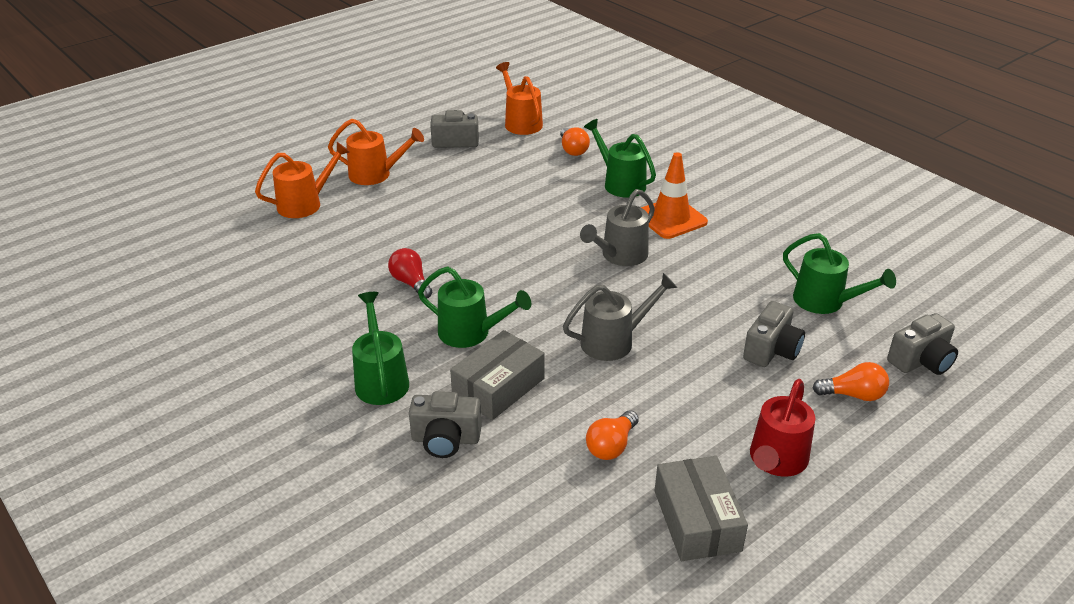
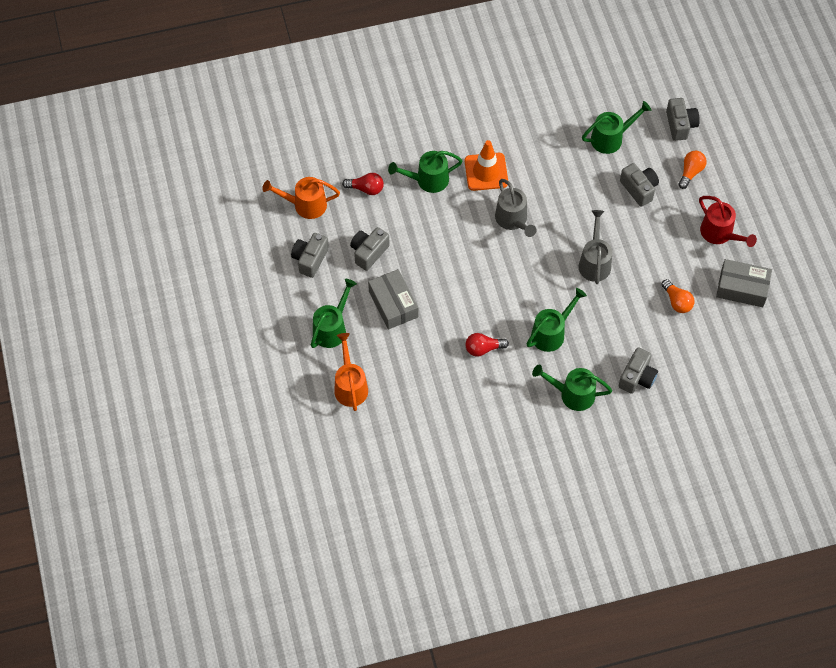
camera: 65 degrees left, 25 degrees up
orange watering can [328,119,424,185] -> green watering can [311,279,357,348]
grey box [450,330,545,420] -> grey box moved to [368,269,418,329]
orange light bulb [560,128,590,156] -> red light bulb [342,173,384,195]
none -> grey camera [350,227,390,271]

